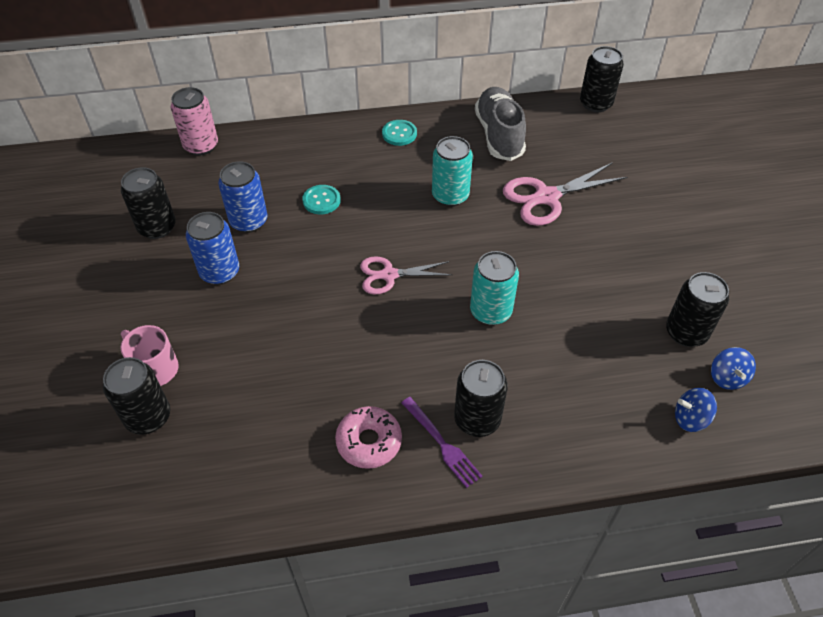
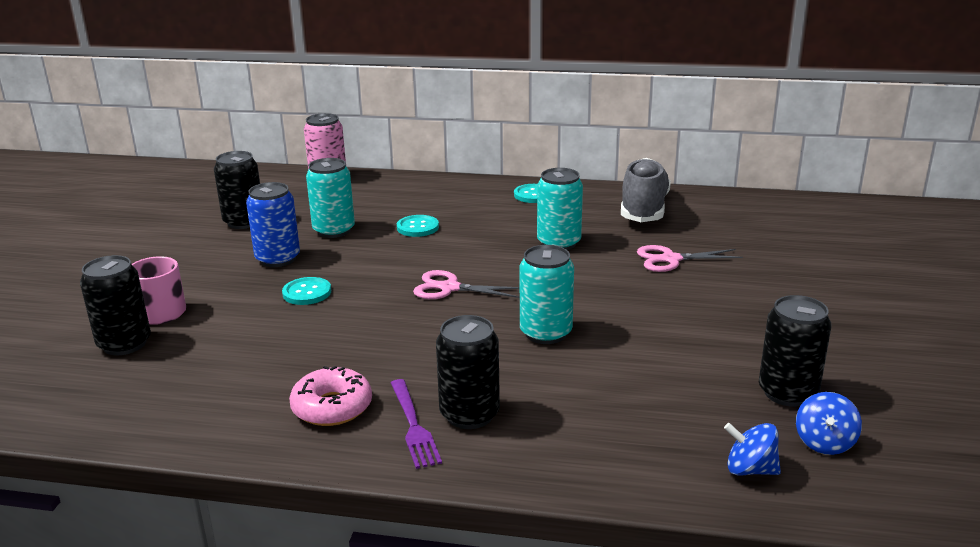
camera: 20 degrees right, 25 degrees down
blue can [218,161,267,233] -> turquoise can [306,158,355,238]
pink scissors [503,162,627,226] -> pink scissors [637,245,743,272], size x0.66
black can [580,46,624,112] -> none
none -> turquoise button [282,277,331,305]

